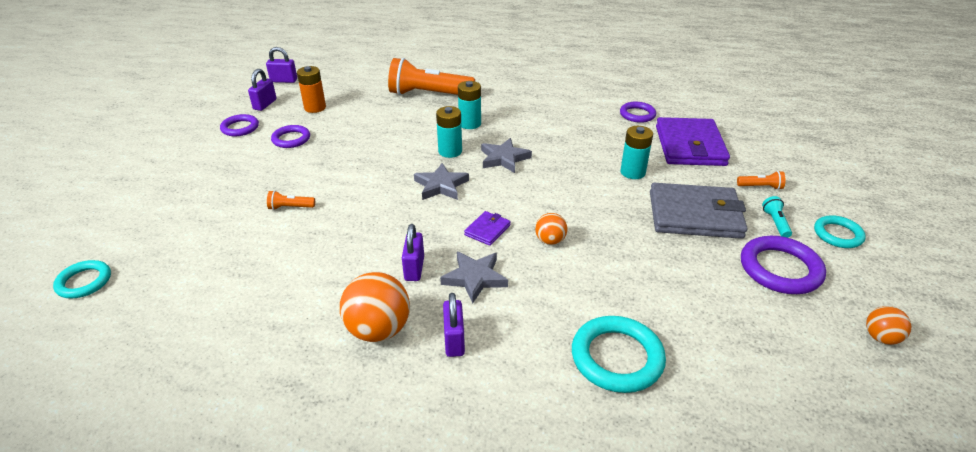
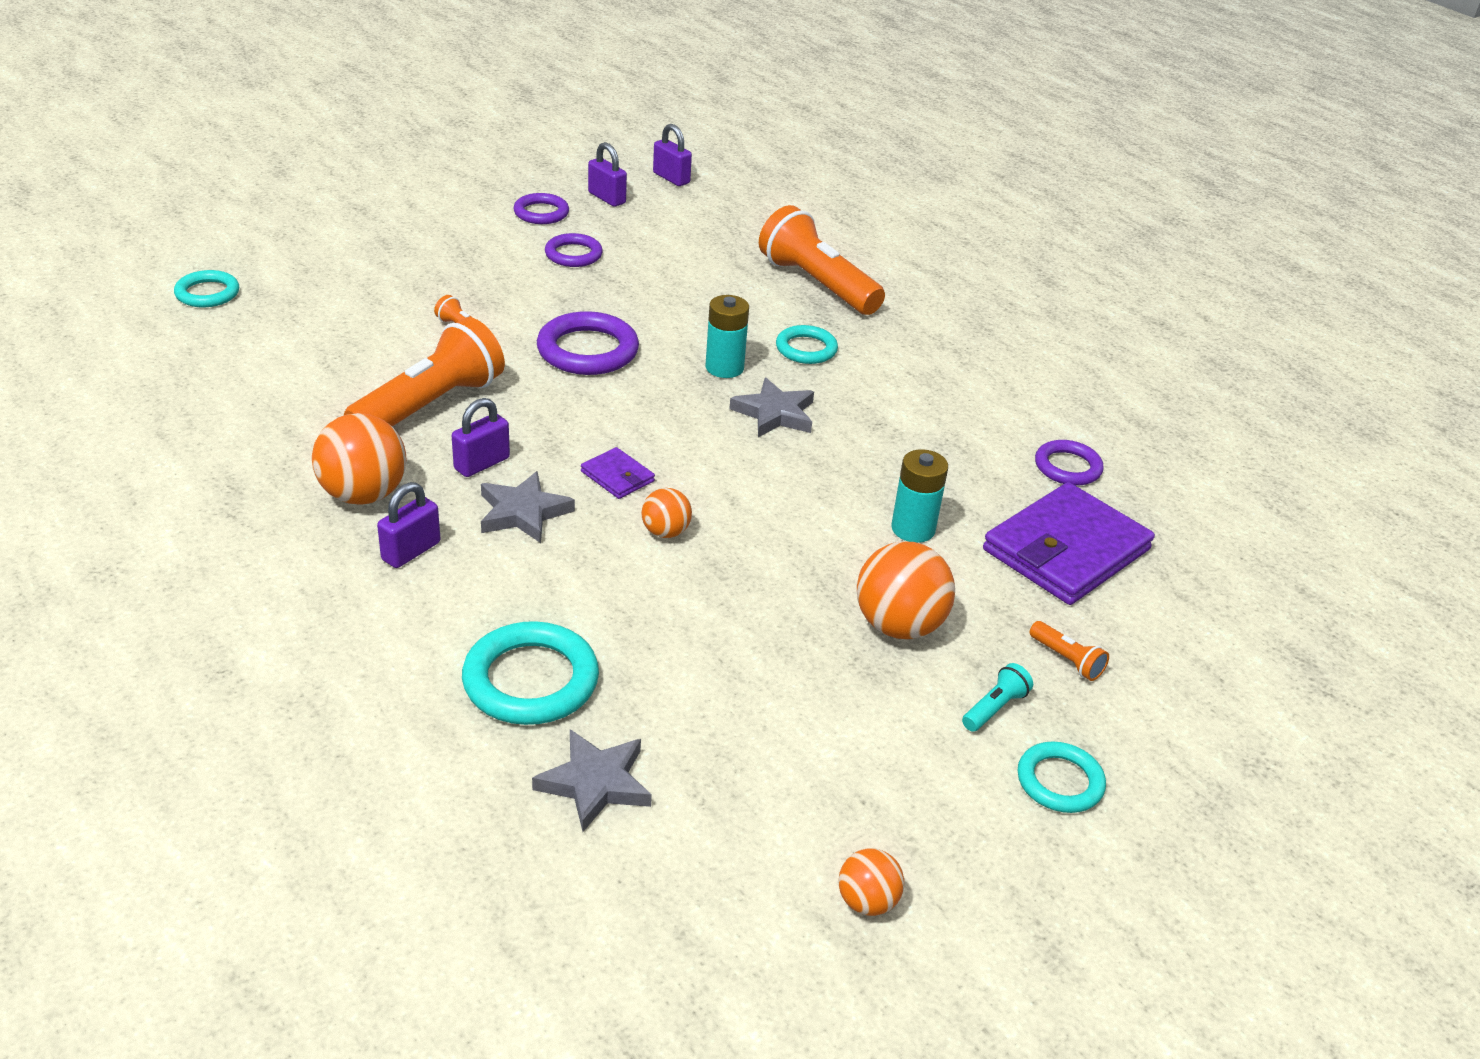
camera: 40 degrees right, 0 degrees up
purple padlock [248,69,276,111] -> purple padlock turned 75 degrees clockwise [588,142,627,207]
orange battery [297,66,326,113] -> none
grey star [414,163,469,200] -> grey star moved to [532,730,652,832]
turquoise battery [458,81,481,129] -> turquoise ring [776,325,838,364]
purple wallet [464,211,511,246] -> purple wallet turned 60 degrees clockwise [581,447,655,499]
grey wallet [650,183,748,239] -> orange ball [857,541,955,639]
purple ring [741,236,826,294] -> purple ring moved to [537,311,639,375]
none -> orange flashlight [344,317,505,426]

